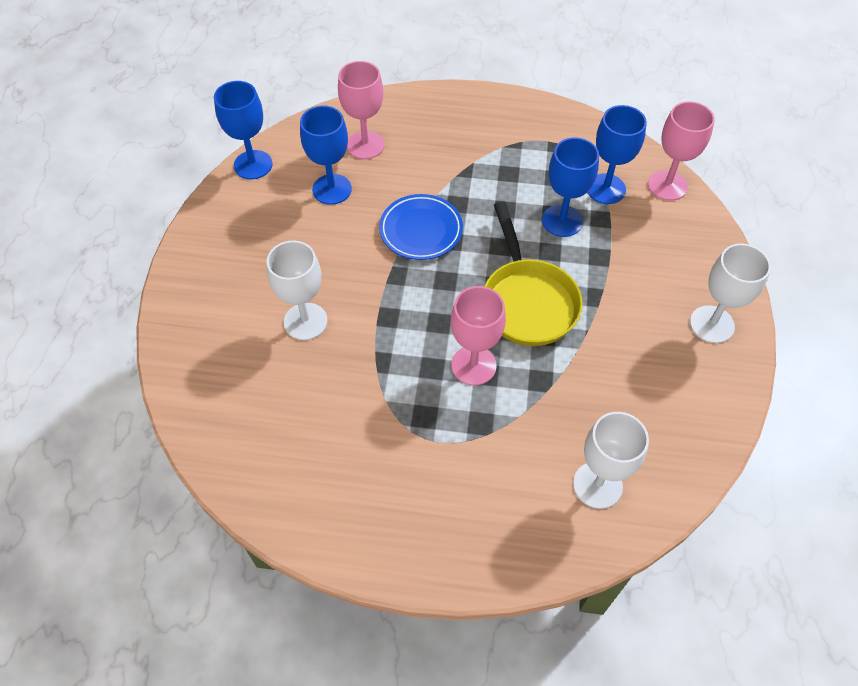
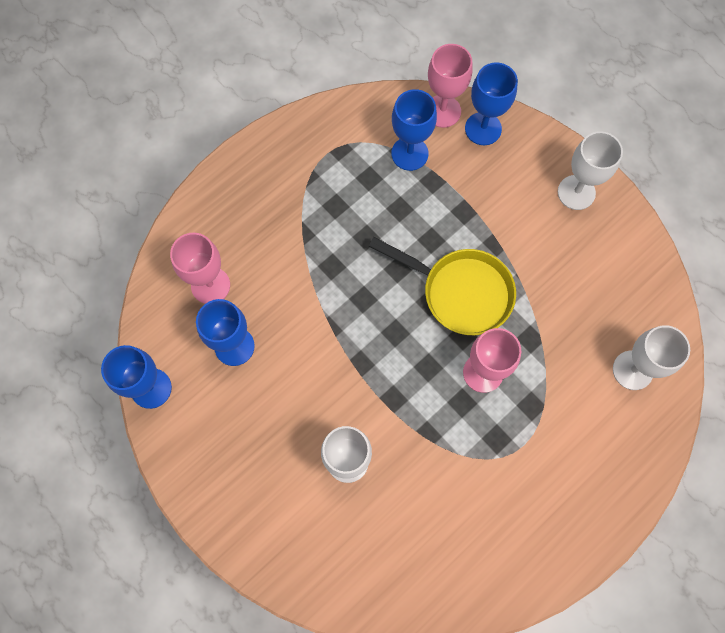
camera: 50 degrees left, 15 degrees up
blue plate [379,194,463,260] -> none
blue goblet [542,138,599,237] -> blue goblet moved to [465,62,518,145]

